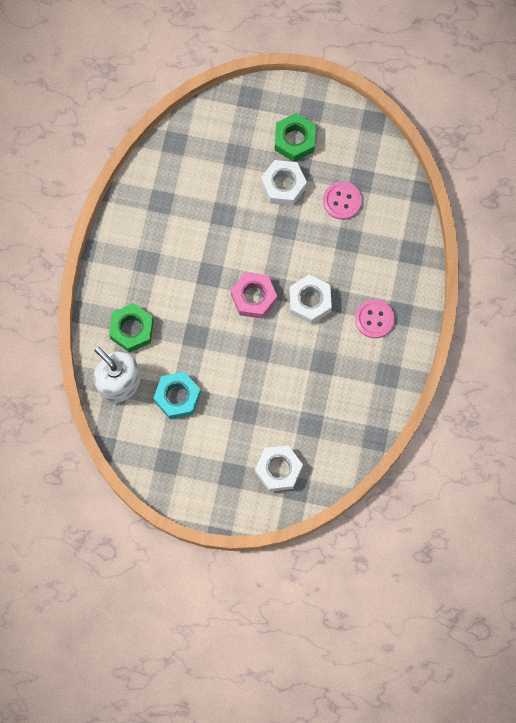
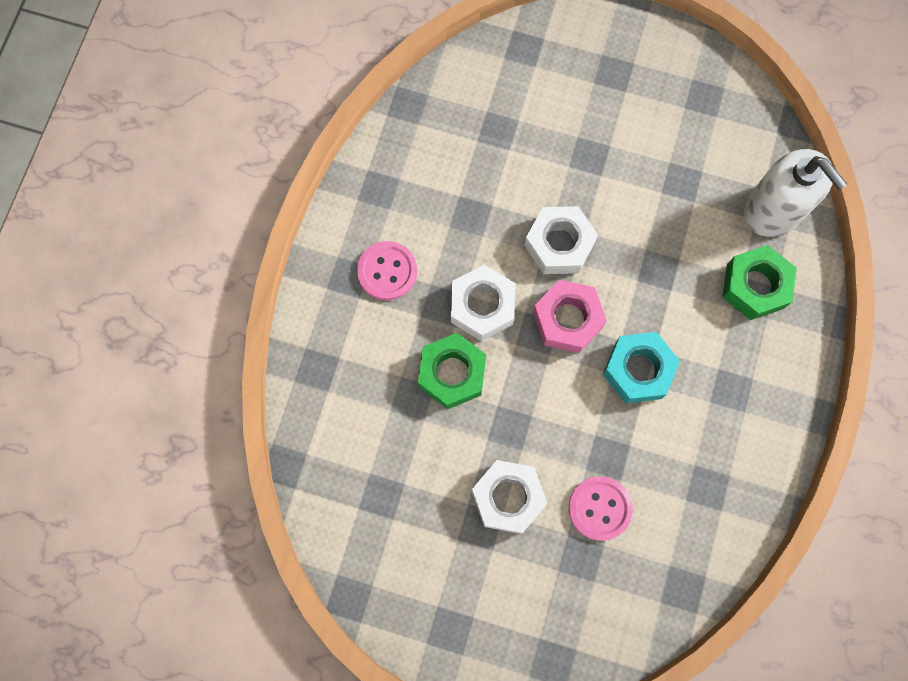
camera: 175 degrees left, 0 degrees up
turquoise nut [153,372,201,419] -> turquoise nut moved to [603,332,680,403]
white nut [255,445,303,492] -> white nut moved to [524,206,598,274]
green nut [275,113,316,162] -> green nut moved to [418,333,486,409]
pink button [323,181,362,220] -> pink button moved to [569,476,633,541]

